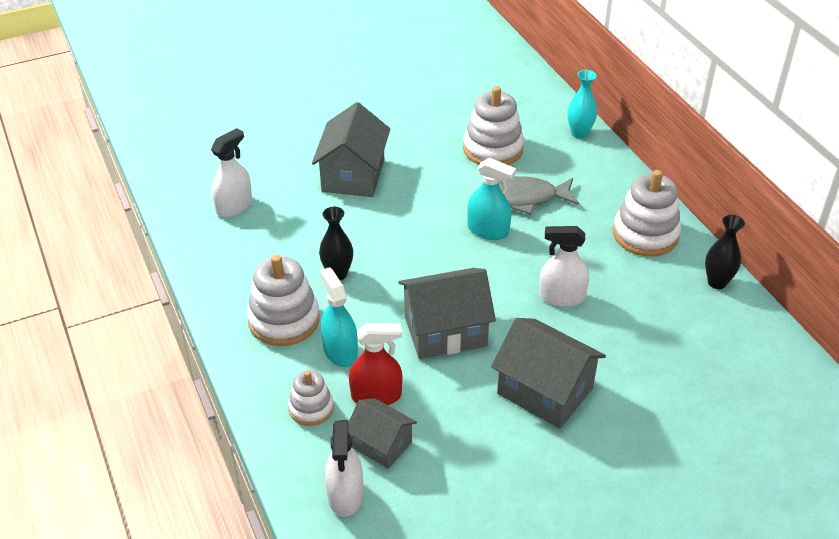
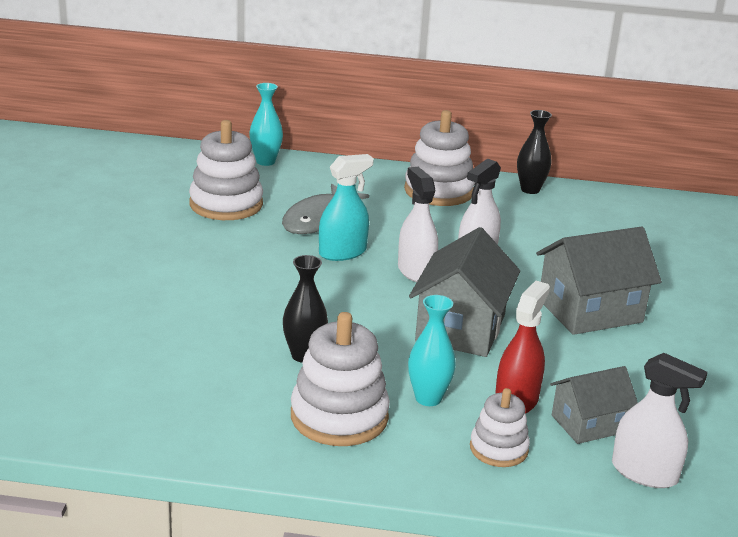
camera: 60 degrees left, 15 degrees down
white spray bottle [211,128,252,217] -> white spray bottle moved to [398,167,438,282]
grey house [312,102,390,197] -> none
turquoise spray bottle [320,267,358,367] -> turquoise vase [408,295,456,406]

